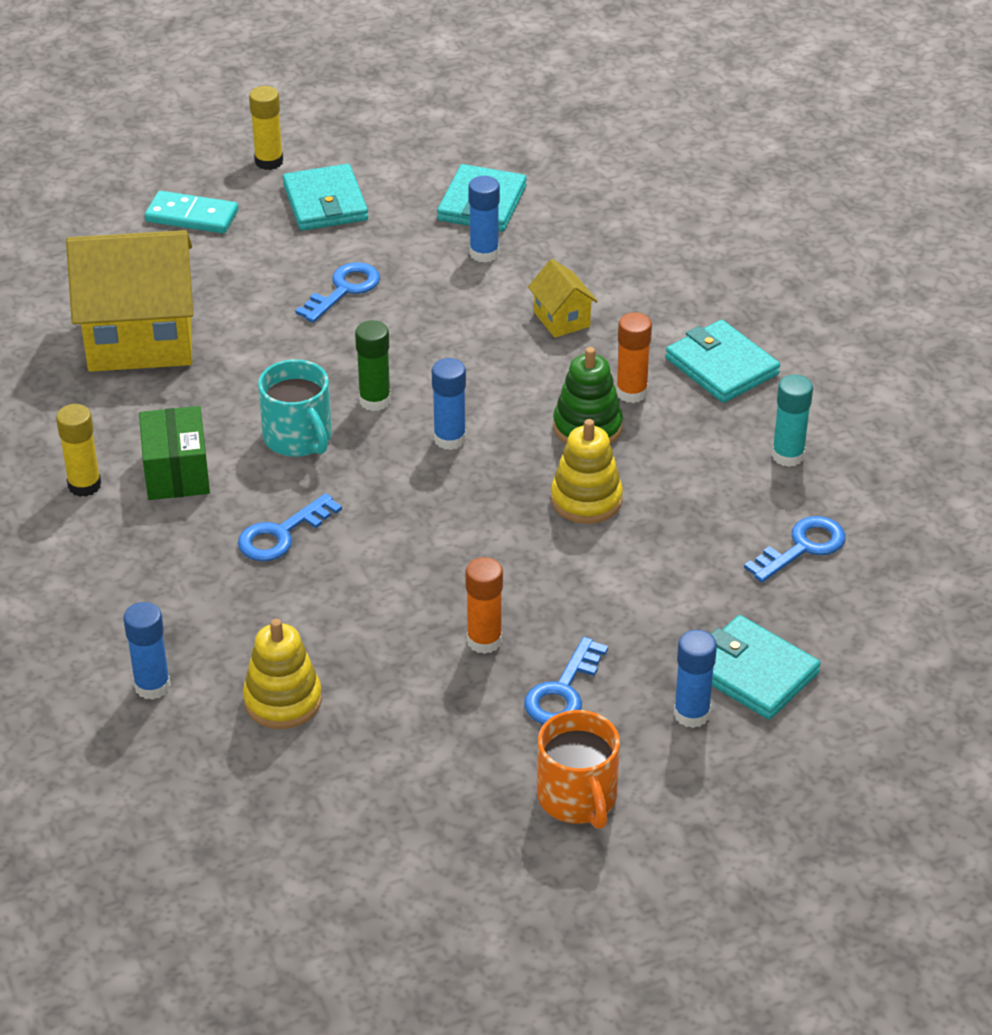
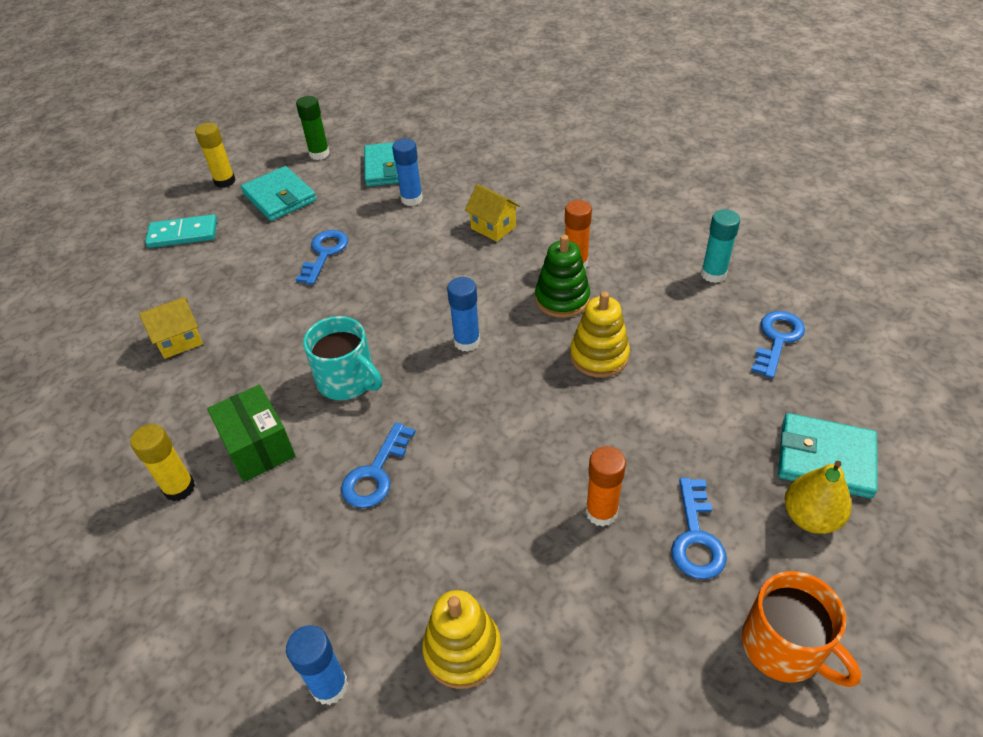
camera: 20 degrees left, 5 degrees up
yellow house [66,230,193,372] -> yellow house [139,297,203,359], size x0.45
green glue stick [355,320,391,411] -> green glue stick moved to [296,96,330,160]
turquoise wallet [666,320,780,403] -> none
blue glue stick [674,630,717,728] -> yellow pear [785,461,852,534]

